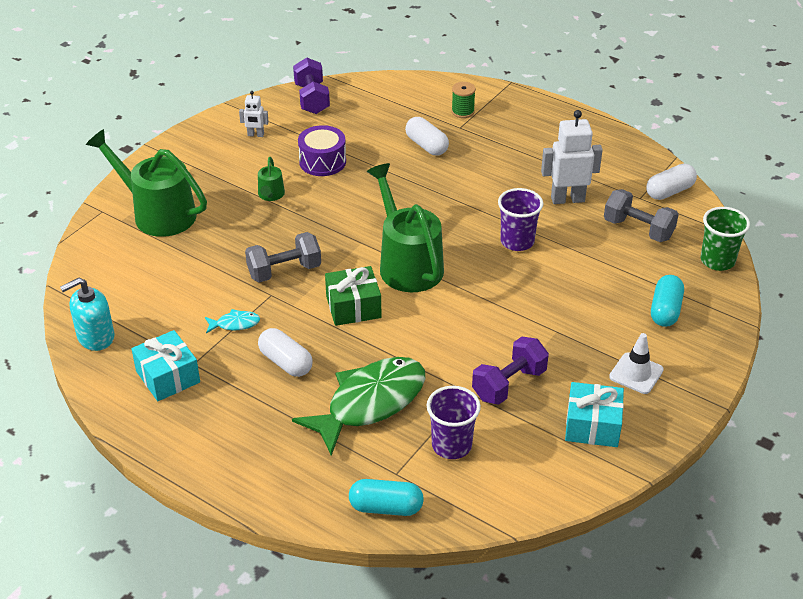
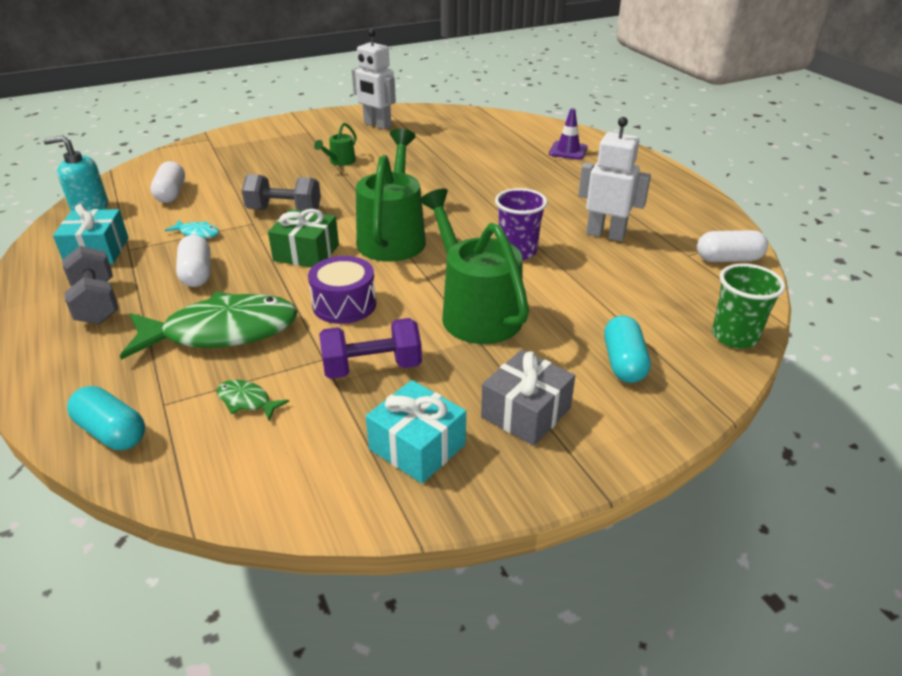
camera: 30 degrees right, 5 degrees down
green watering can [86,129,207,237] -> green watering can moved to [420,189,529,344]
white robot [239,91,269,137] -> white robot [352,29,396,130], size x1.92
purple dumbbell [293,58,330,114] -> none
purple drum [298,125,346,176] -> purple drum moved to [308,256,376,324]
white capsule [405,117,449,156] -> white capsule moved to [151,161,185,203]
purple cup [427,386,481,459] -> green fish [217,380,289,420]
green spool [451,82,476,118] -> purple traffic cone [549,108,588,160]
grey dumbbell [604,189,679,242] -> grey dumbbell moved to [62,246,118,324]
white traffic cone [609,333,664,394] -> grey gift [481,350,575,446]
turquoise capsule [651,275,684,327] -> turquoise capsule turned 45 degrees counterclockwise [604,315,651,383]

